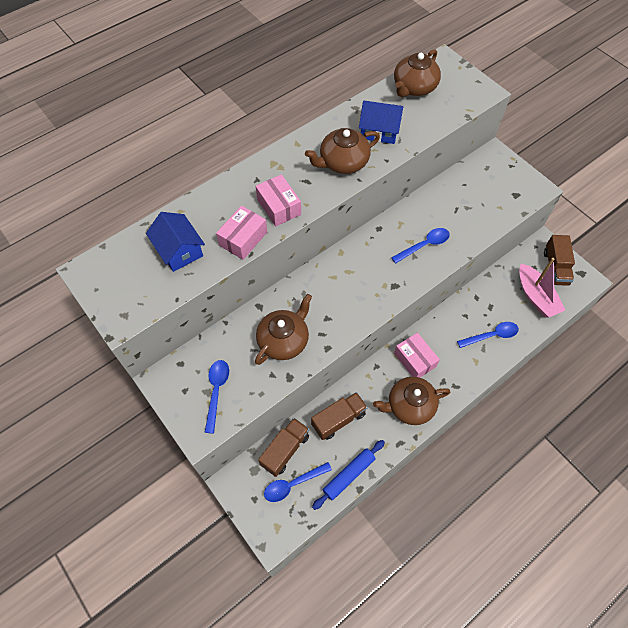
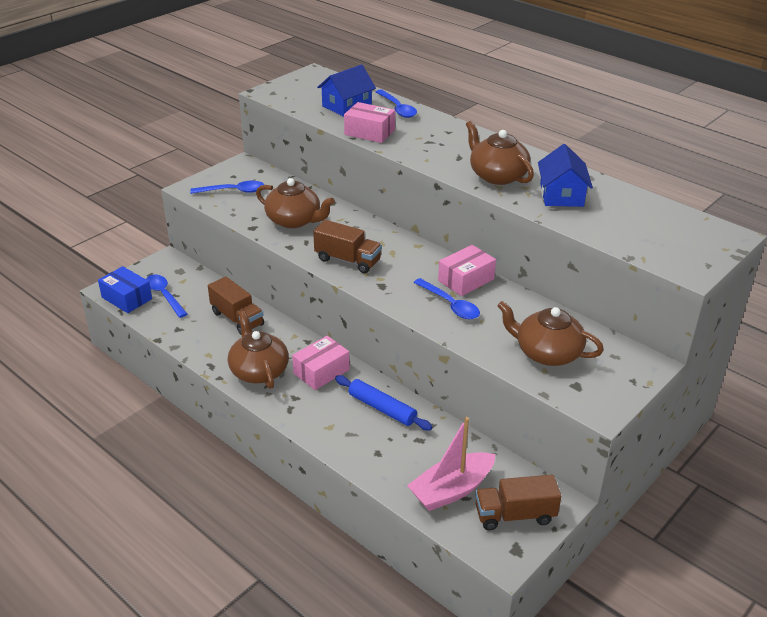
camera: 80 degrees right, 25 degrees down
pink box [256,174,301,226] -> pink box moved to [438,245,496,296]
brown truck [258,418,309,477] -> brown truck moved to [313,220,382,273]
blue rolling pin [312,440,385,510] -> blue rolling pin moved to [335,375,433,430]
brown teapot [394,49,441,97] -> brown teapot moved to [497,301,604,366]
blue spoon [457,322,519,348] -> blue spoon moved to [376,89,417,118]
none -> blue box [98,266,152,313]

